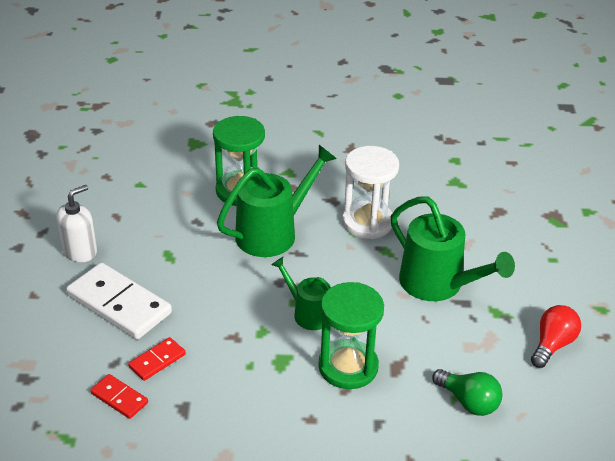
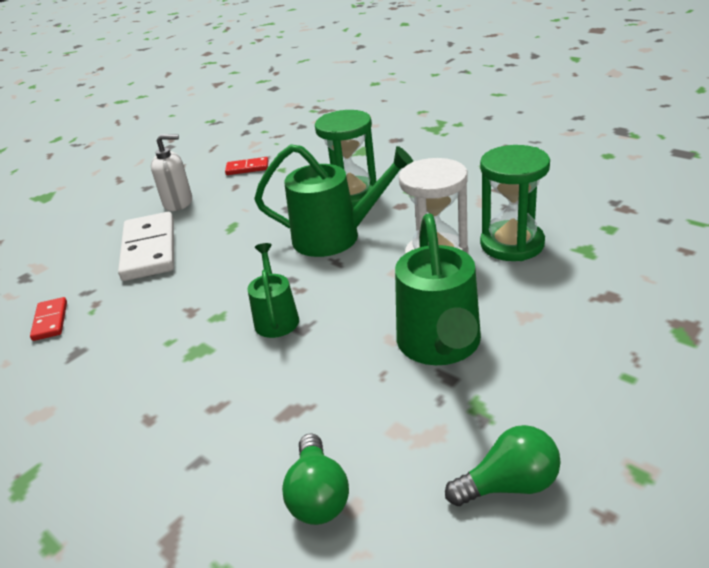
camera: 45 degrees right, 5 degrees down
red domino [128,337,186,381] -> red domino moved to [225,157,268,175]
green hourglass [318,282,384,389] -> green hourglass moved to [480,145,550,261]
red light bulb [531,305,581,368] -> green light bulb [445,425,561,506]

